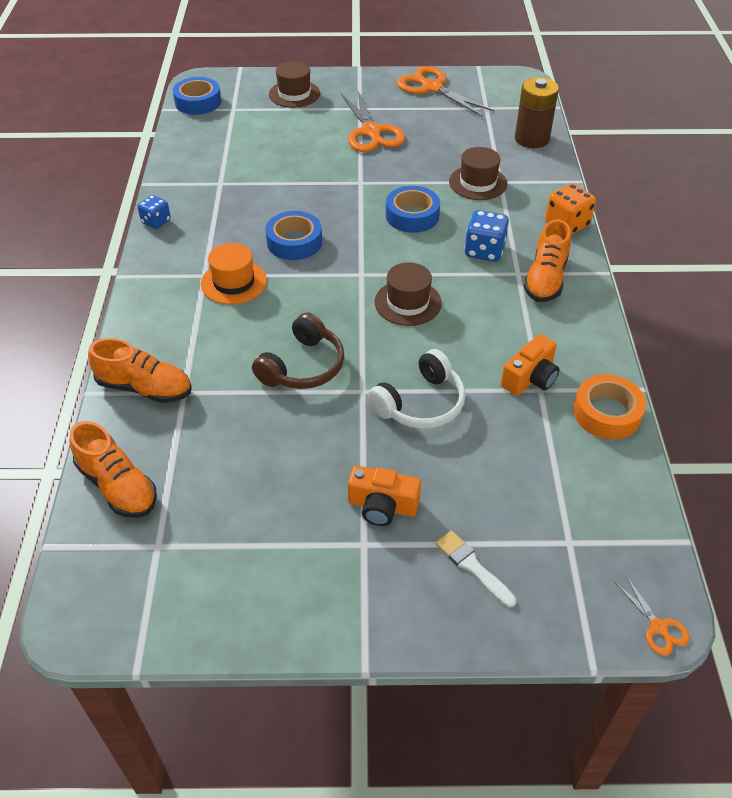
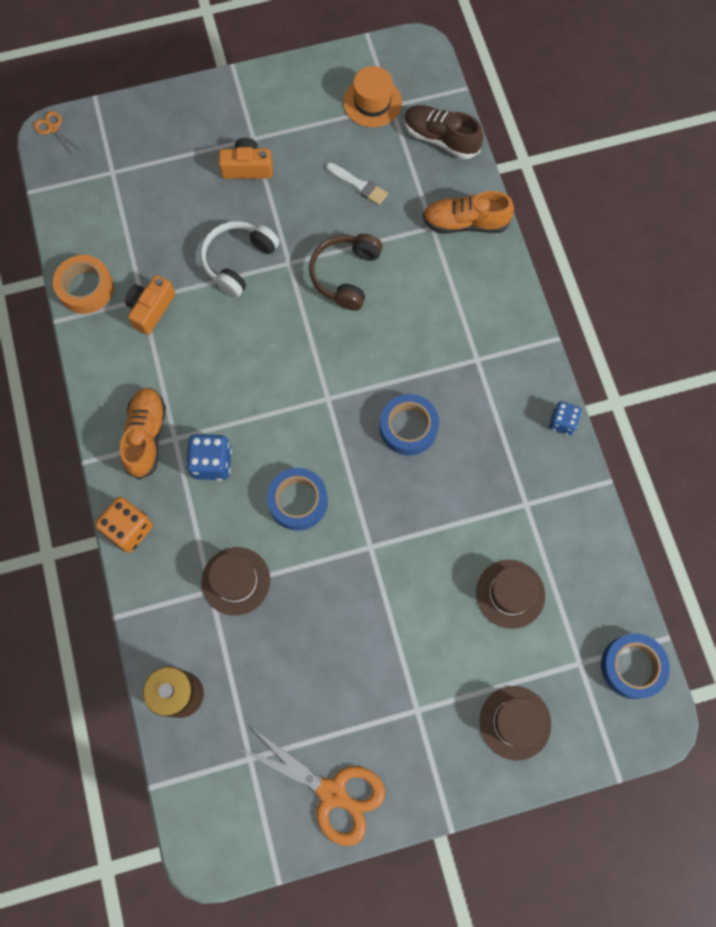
camera: 165 degrees right, 25 degrees up
orange shoe [70,421,157,518] -> brown shoe [404,105,483,159]
orange hat [201,243,267,305] -> orange hat moved to [343,66,402,127]
orange scissors [341,91,405,152] -> none
brown hat [375,262,442,326] -> brown hat moved to [476,560,545,629]
white brush [436,531,516,607] -> white brush moved to [326,162,388,205]

